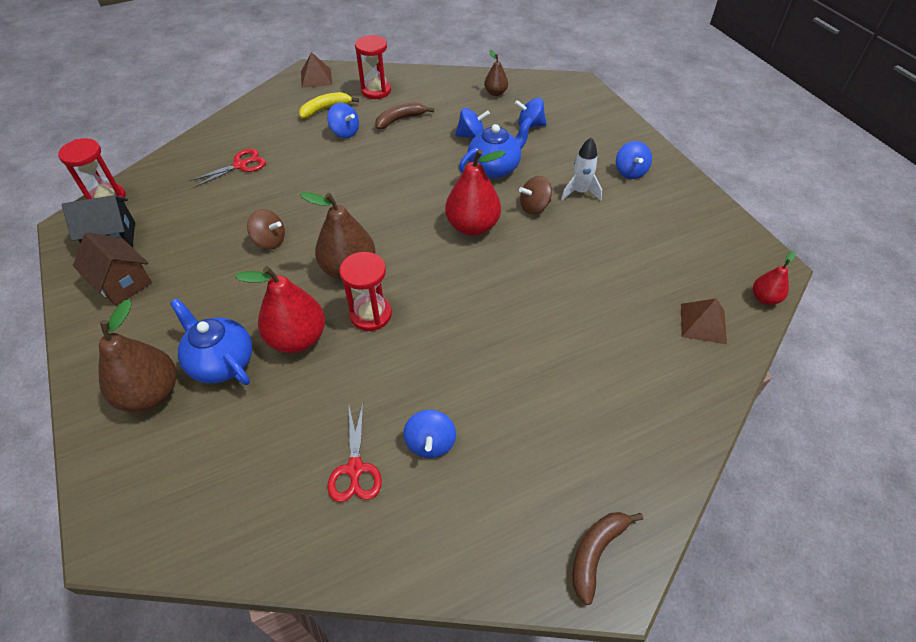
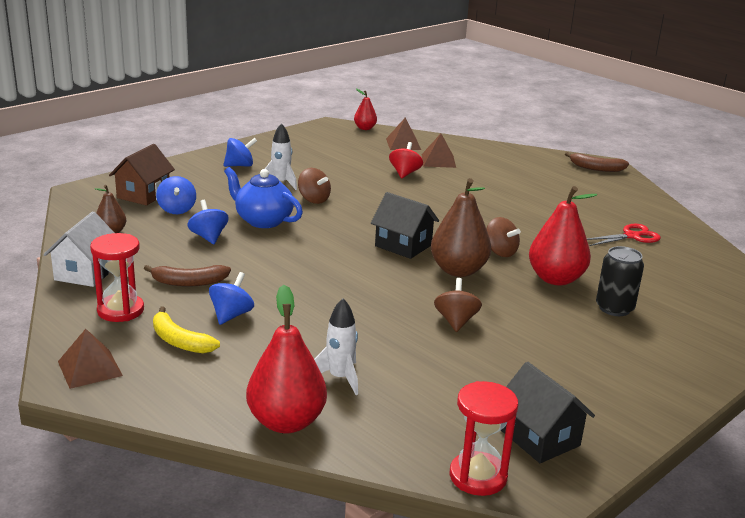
camera: 110 degrees left, 25 degrees down
brown house [73,232,152,306] -> brown house moved to [109,144,175,205]
brown pear [98,299,176,412] -> none
blue teapot [170,298,252,385] -> black can [596,246,644,316]
red scissors [189,149,266,187] -> white rocket [314,298,358,395]
red hourglass [340,252,392,331] -> brown spinning top [486,217,521,257]
brown banana [375,102,434,130] -> brown banana turned 45 degrees counterclockwise [144,265,231,287]
blue spinning top [403,410,456,458] -> none
red pear [445,150,505,236] -> red pear moved to [246,285,327,433]
none -> white house [43,211,114,287]
none -> black house [371,192,439,259]
none -> red spinning top [389,142,423,178]
none -> brown pyramid [422,134,456,168]

